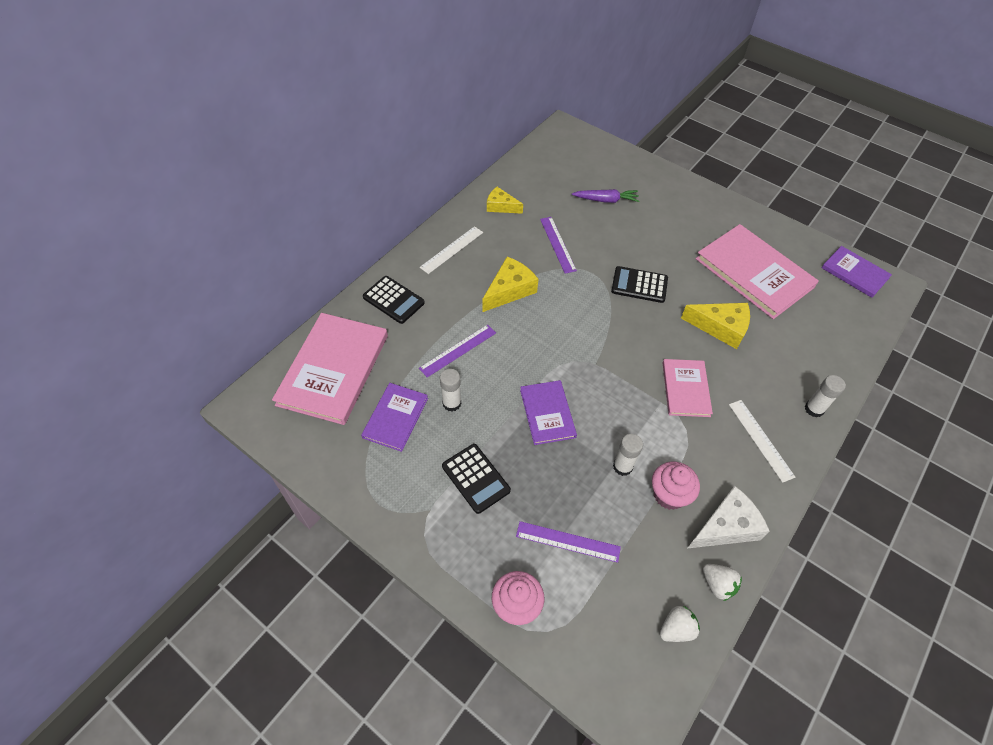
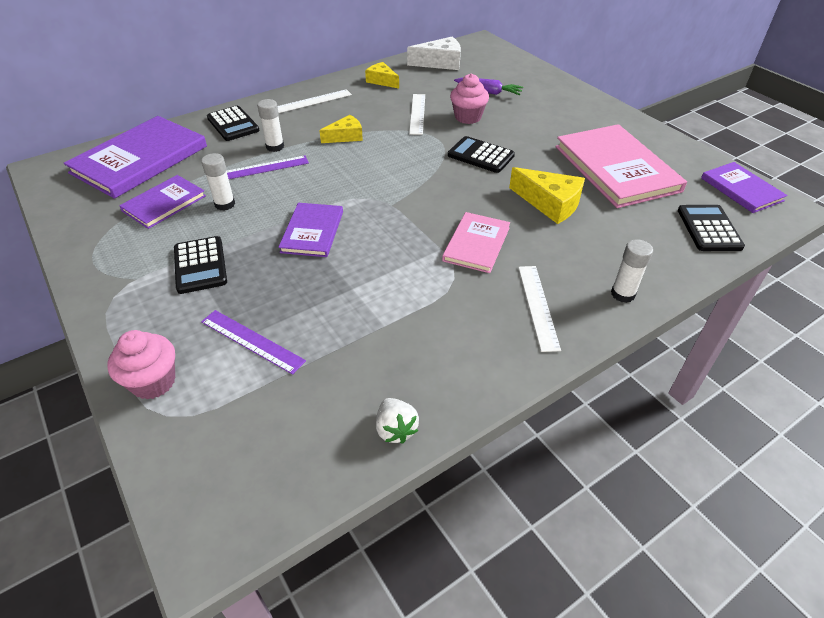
camera: 20 degrees right, 10 degrees down
pink book [272,313,388,425] -> purple book [63,116,207,199]
yellow cheese [483,257,538,312] -> yellow cheese [319,115,363,143], size x0.66
purple ruler [540,217,577,274] -> white ruler [409,94,425,135]
white glue stick [613,434,643,476] -> white glue stick moved to [257,99,284,152]
pink cupcake [652,462,700,510] -> pink cupcake moved to [450,73,489,124]
white strawberry [660,606,700,642] -> none
white cheese [687,486,769,549] -> white cheese moved to [407,37,461,70]
none -> black calculator [678,205,745,251]

